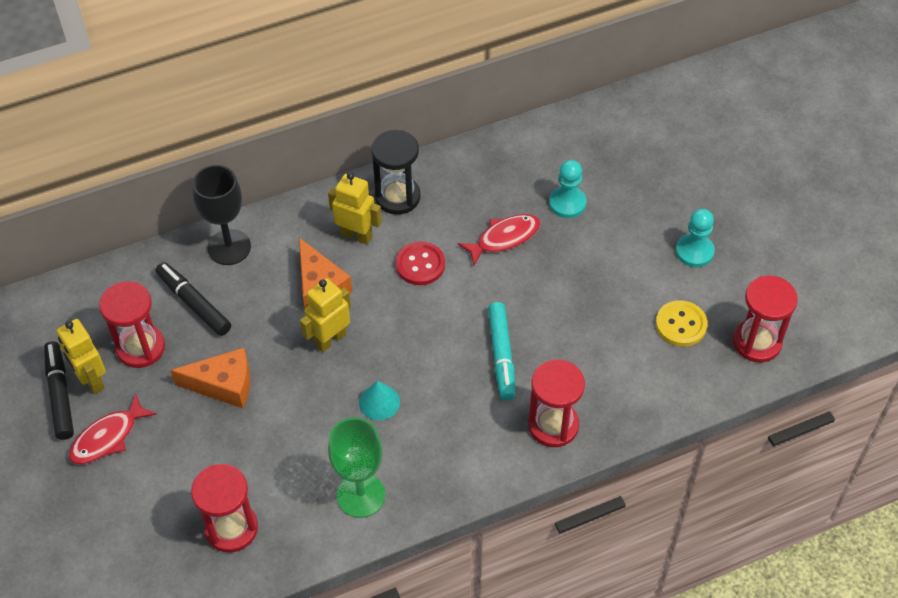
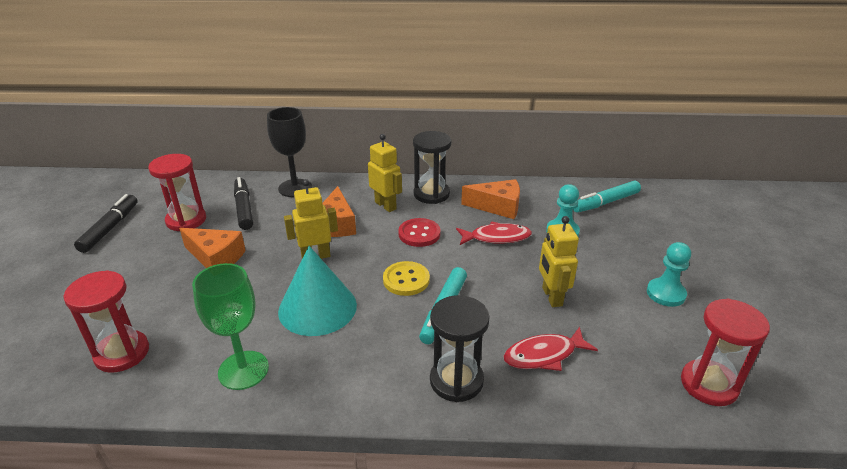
camera: 25 degrees right, 20 degrees down
yellow robot [56,319,106,394] -> yellow robot moved to [539,216,579,307]
red fish [68,393,157,464] -> red fish moved to [503,327,598,371]
turquoise cone [359,381,400,420] -> turquoise cone [278,246,357,336], size x2.01
red hourglass [528,360,585,447] -> black hourglass [430,295,490,402]
yellow button [656,300,708,347] -> yellow button moved to [383,261,430,296]
none -> orange cheese [461,179,520,219]
none -> turquoise marker [573,181,641,213]

